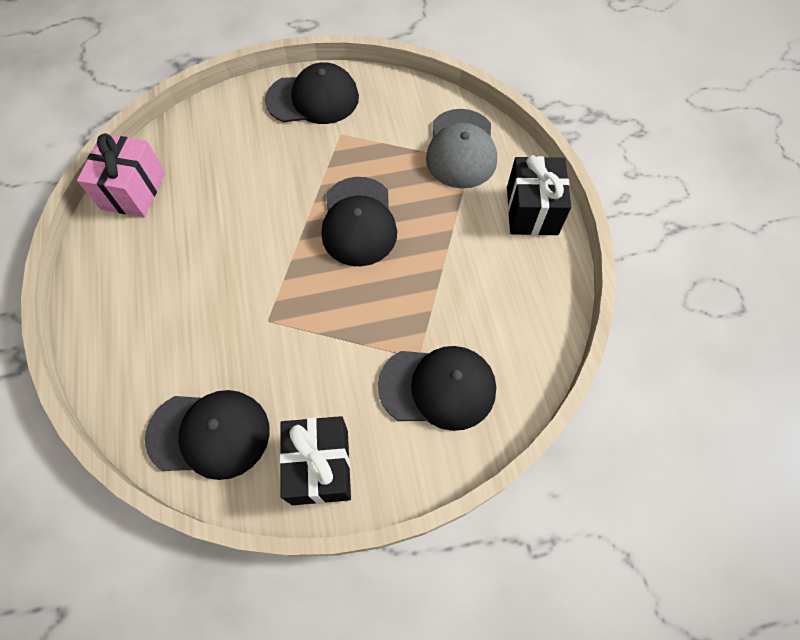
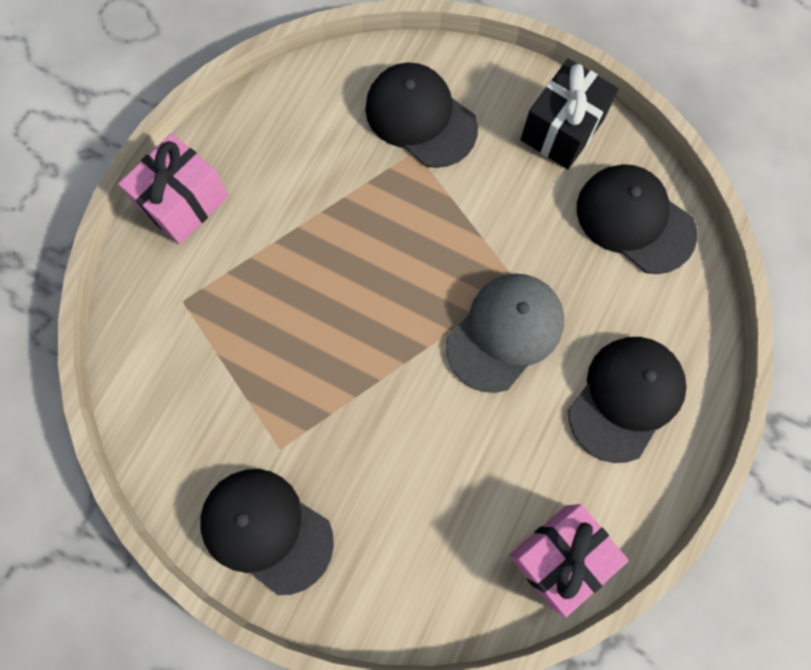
camera: 140 degrees left, 10 degrees up
black cap [321,177,397,266] -> black cap moved to [568,337,687,463]
grey cap [426,109,497,189] -> grey cap moved to [446,273,564,393]
black gift [507,155,571,235] -> pink gift [118,133,229,244]

